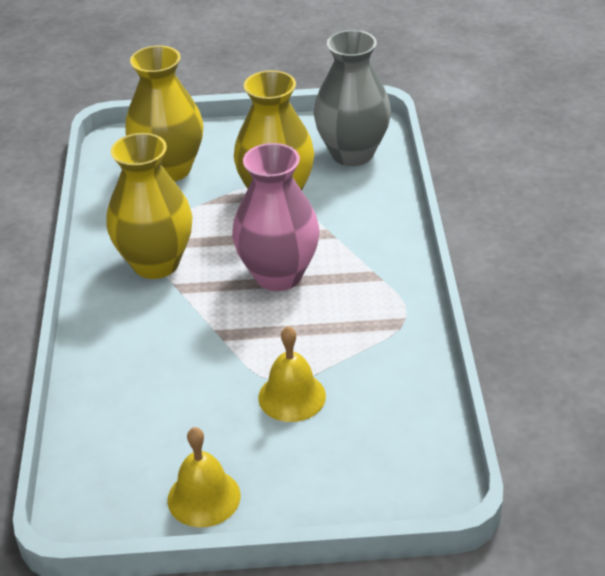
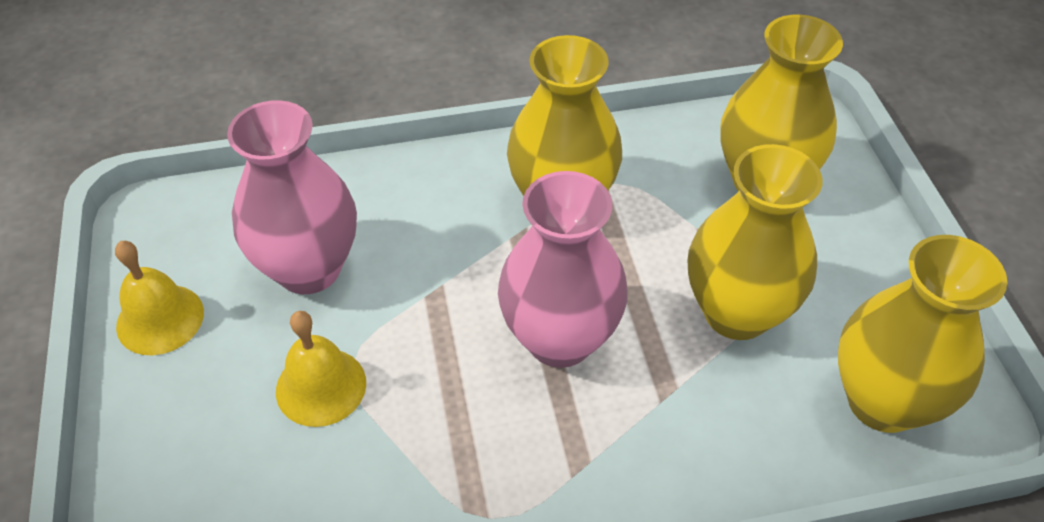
camera: 80 degrees right, 10 degrees up
grey vase [314,30,391,166] -> yellow vase [838,235,1007,433]
none -> pink vase [227,100,357,294]

